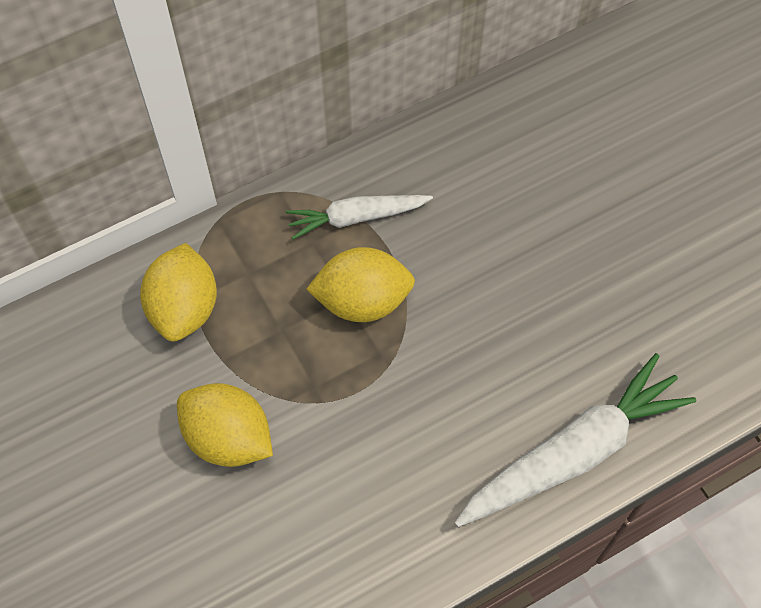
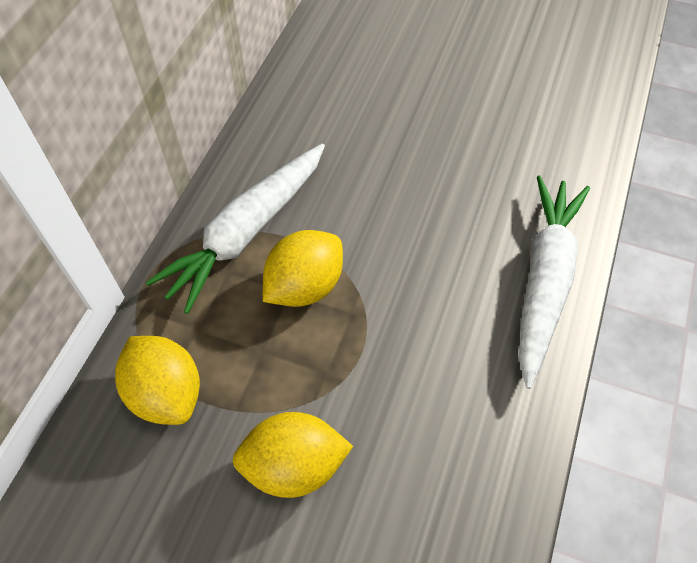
camera: 40 degrees left, 5 degrees down
white carrot [286,195,433,239] -> white carrot [146,143,325,314], size x1.70

